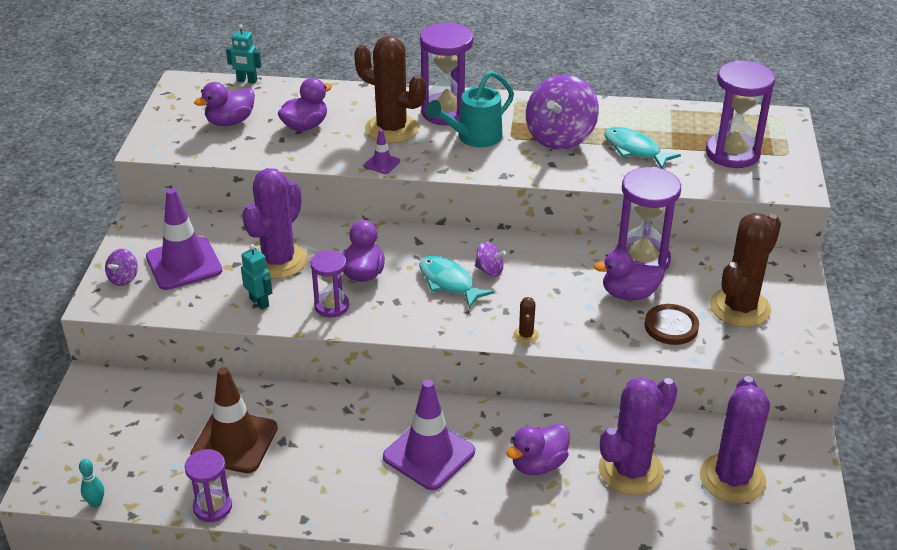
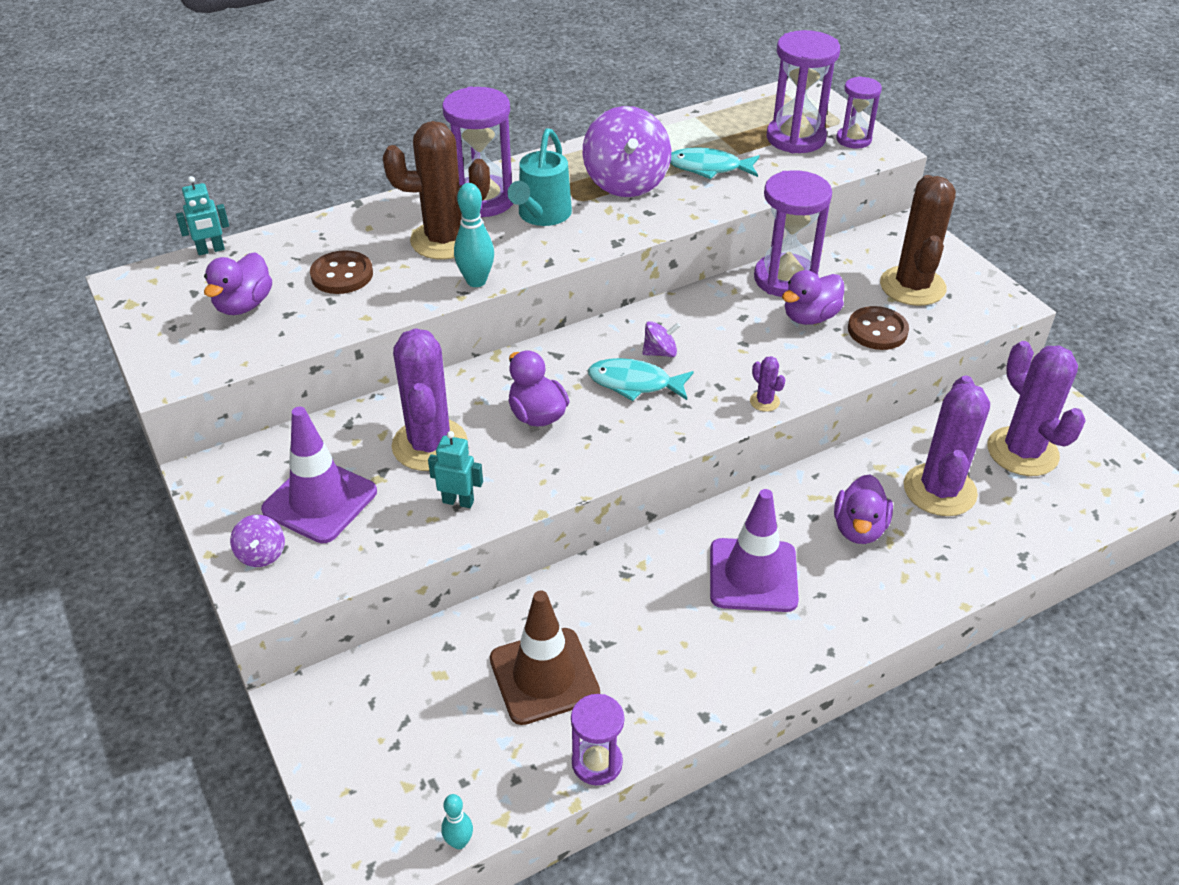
camera: 35 degrees left, 5 degrees up
purple duck [278,78,332,132] -> brown button [310,250,373,294]
purple hourglass [311,250,349,317] -> purple hourglass moved to [836,76,882,149]
purple traffic cone [364,129,400,174] -> turquoise bowling pin [454,183,494,287]
brown cactus [513,297,539,344] -> purple cactus [750,356,786,412]

